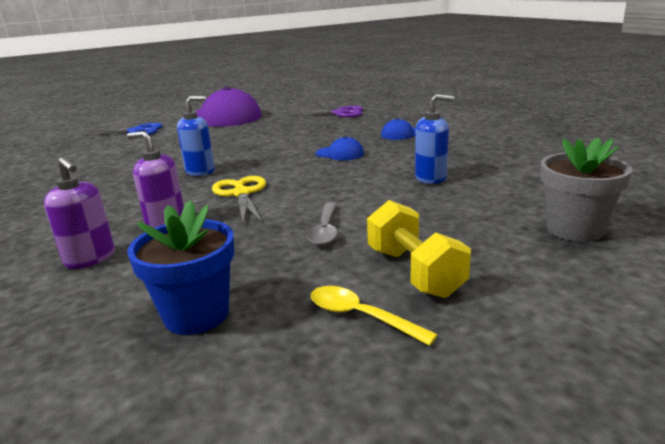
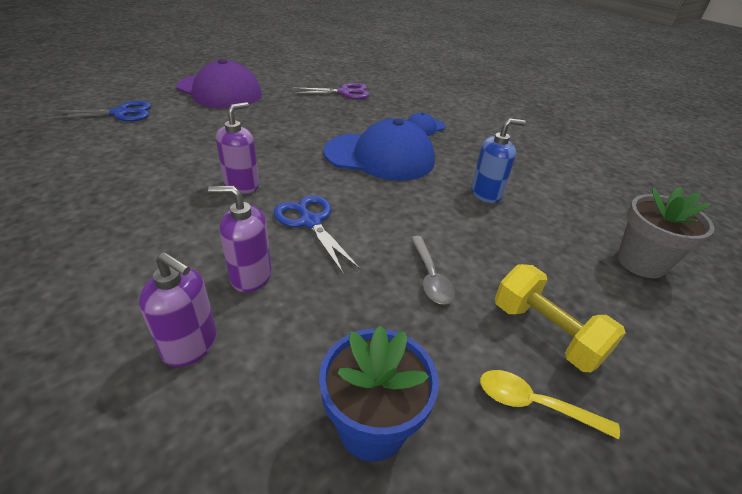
camera: 20 degrees left, 15 degrees up
blue soap dispenser [177,96,215,176] -> purple soap dispenser [216,102,259,194]
yellow scissors [212,176,266,223] -> blue scissors [274,195,360,275]
blue cap [316,136,364,161] -> blue cap [324,118,435,181], size x2.22

